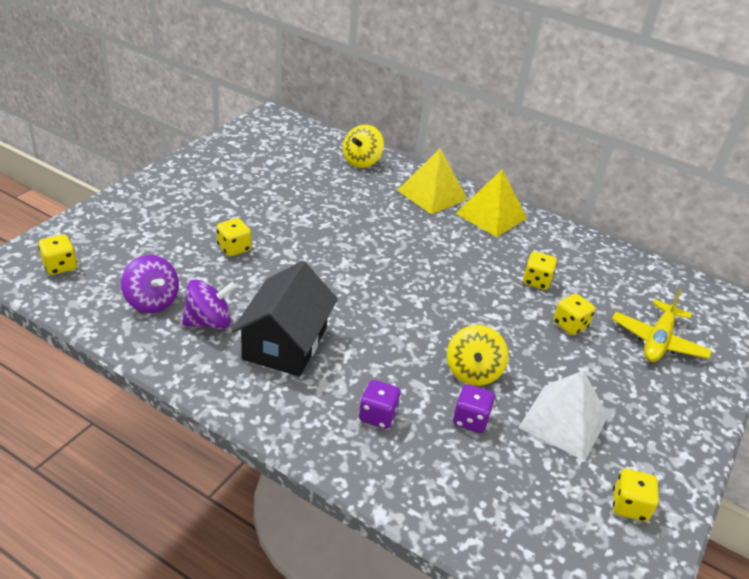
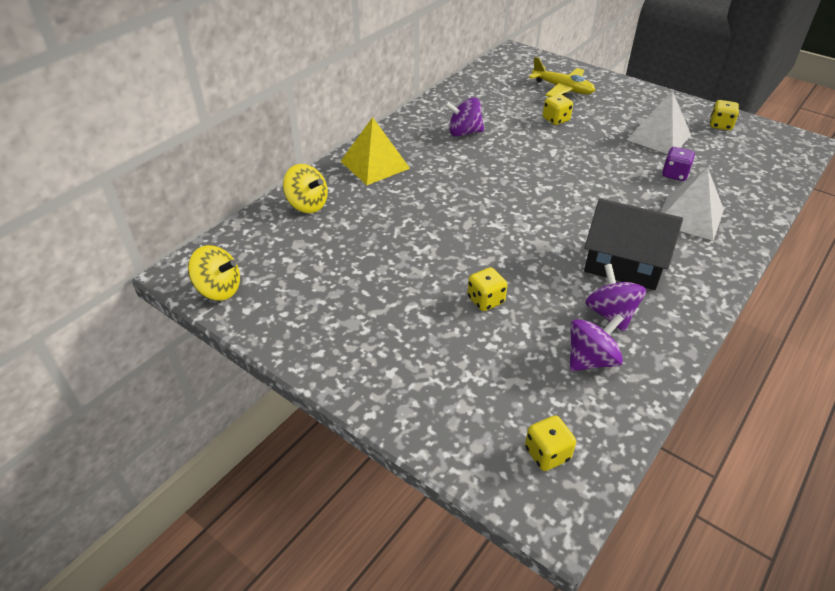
camera: 80 degrees left, 5 degrees up
purple dice [359,380,401,429] -> white pyramid [661,167,724,241]
yellow spinning top [447,325,508,386] -> yellow spinning top moved to [188,245,240,301]
yellow pyramid [456,169,527,237] -> none
yellow dice [523,252,557,290] -> none
none -> purple spinning top [445,98,484,137]

